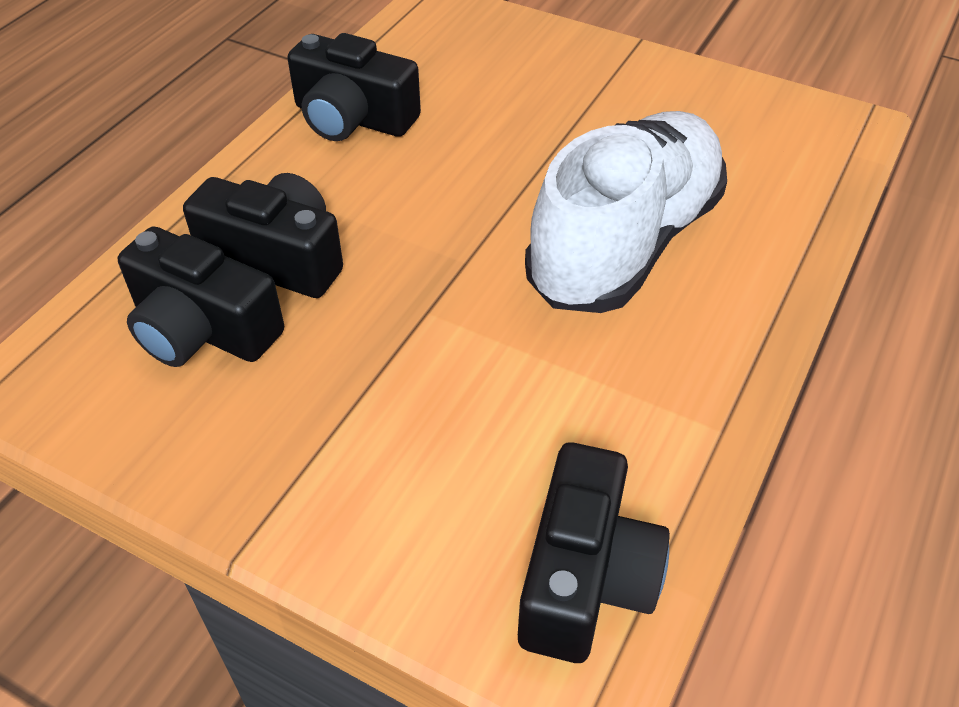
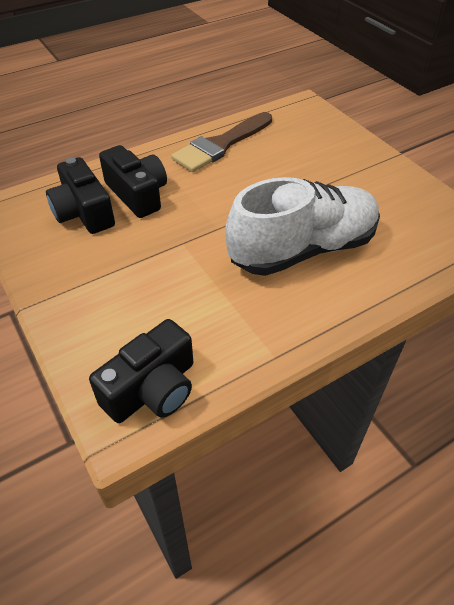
camera: 30 degrees right, 0 degrees up
black camera [287,33,421,141] -> brown brush [171,112,272,172]

